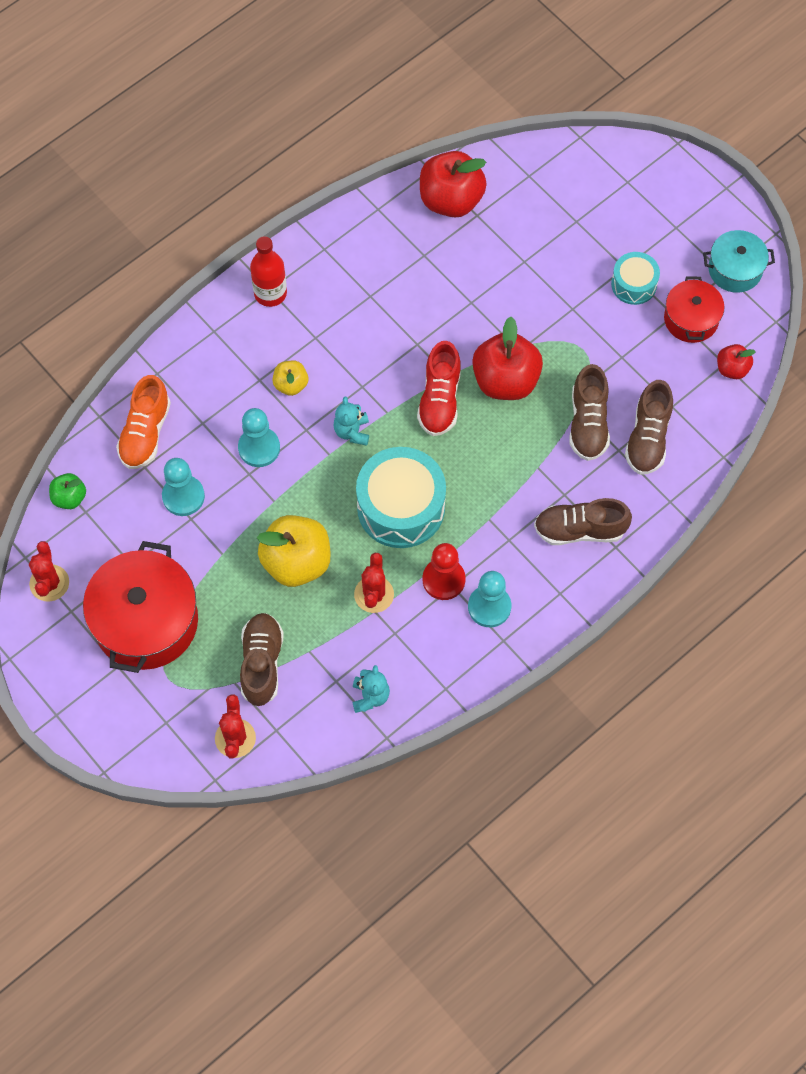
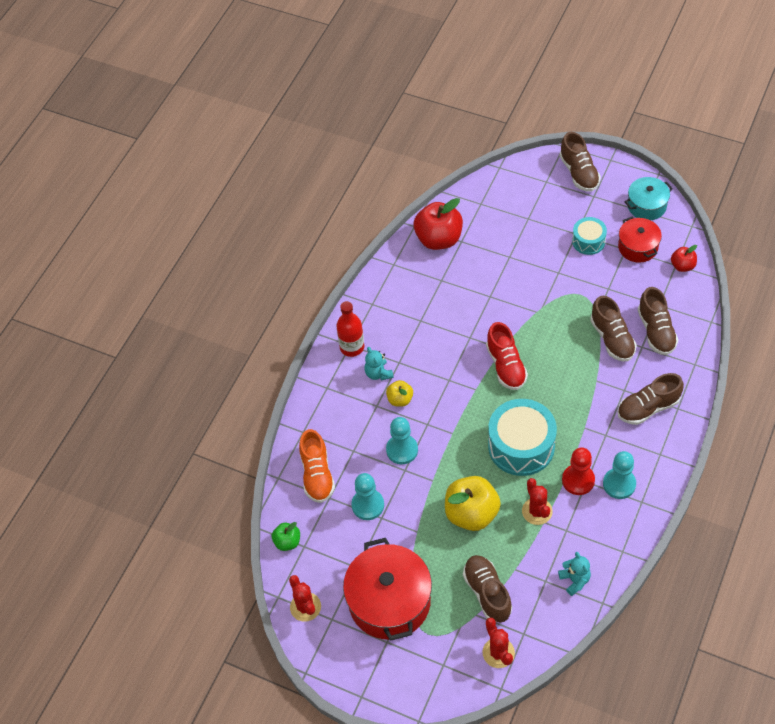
camera: 20 degrees left, 10 degrees down
turquoise teddy bear [333,396,369,446] -> turquoise teddy bear moved to [364,347,394,380]
red apple [472,317,543,400] -> none
none -> brown shoe [560,132,601,191]

